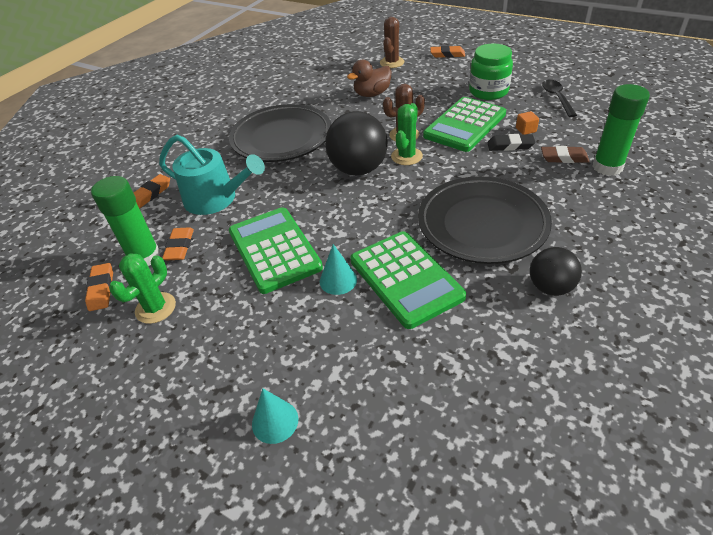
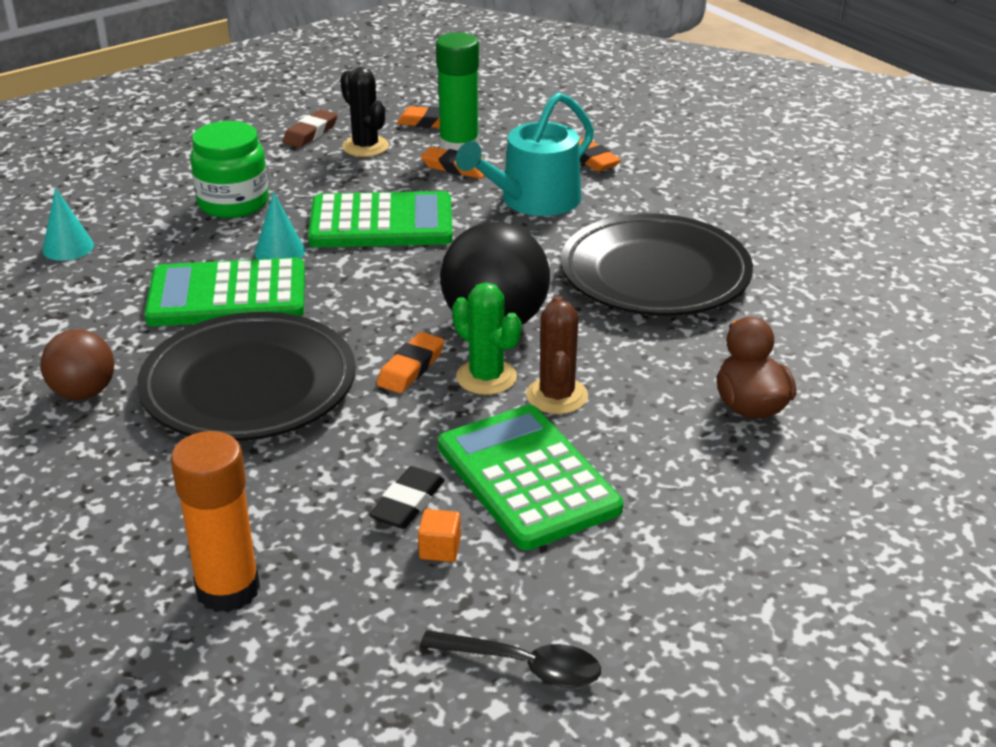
camera: 110 degrees right, 10 degrees down
green cactus [109,253,176,324] -> black cactus [340,67,389,157]
turquoise cone [252,388,298,444] -> turquoise cone moved to [42,188,94,261]
brown cactus [380,17,405,68] -> none
orange eraser [430,46,465,58] -> orange eraser moved to [376,332,444,393]
green jar [469,44,513,100] -> green jar moved to [190,121,269,218]
black ball [530,247,582,296] -> brown ball [40,329,114,400]
brown eraser [541,146,590,163] -> brown eraser moved to [283,109,337,148]
green glue stick [592,84,650,176] -> orange glue stick [171,431,260,612]

